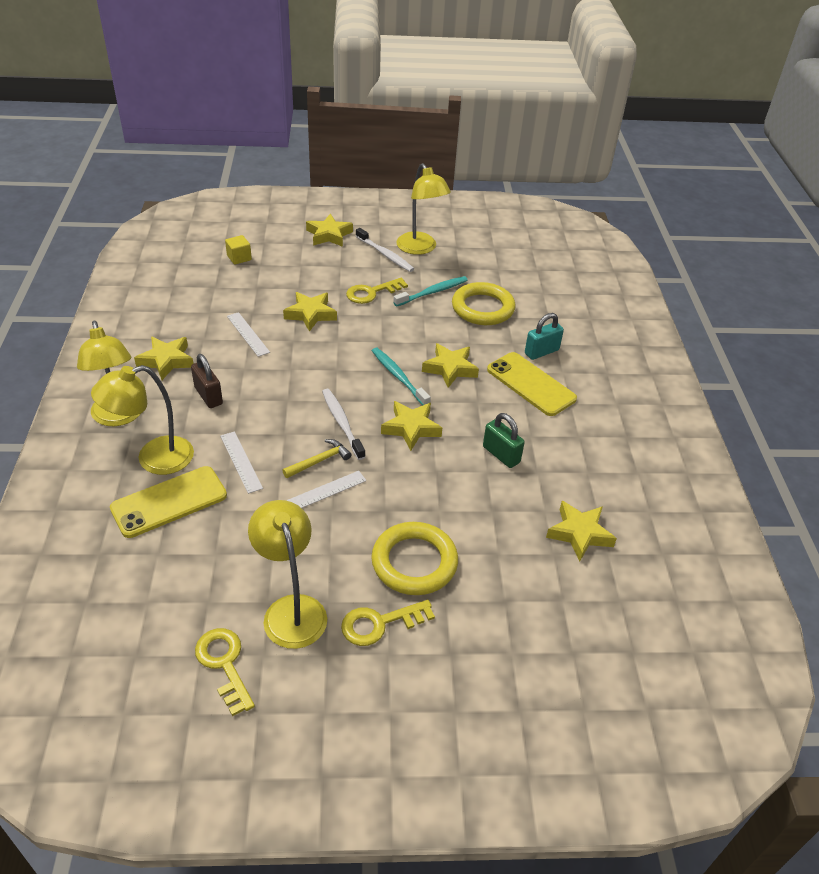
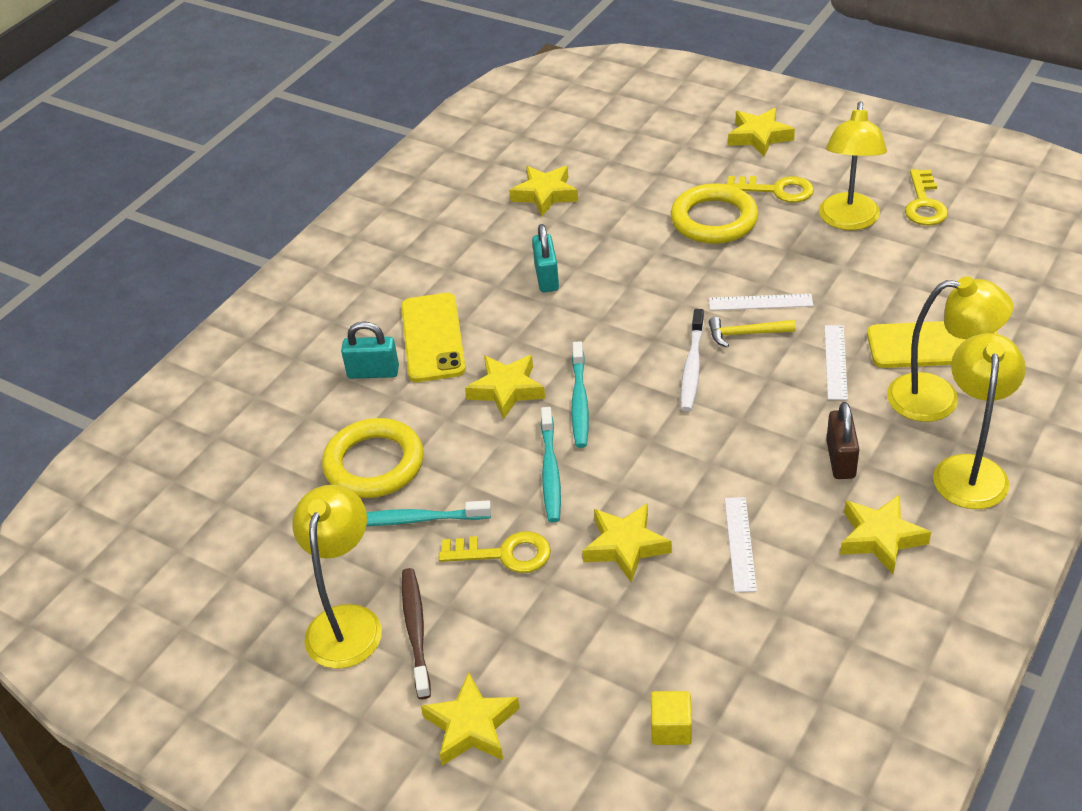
camera: 140 degrees left, 0 degrees up
white toothbrush [356,228,414,272] -> brown toothbrush [402,568,431,699]
yellow star [381,401,442,451] -> yellow star moved to [728,108,795,157]
green padlock [483,413,525,468] -> turquoise padlock [532,224,559,292]
none -> turquoise toothbrush [541,407,561,523]

